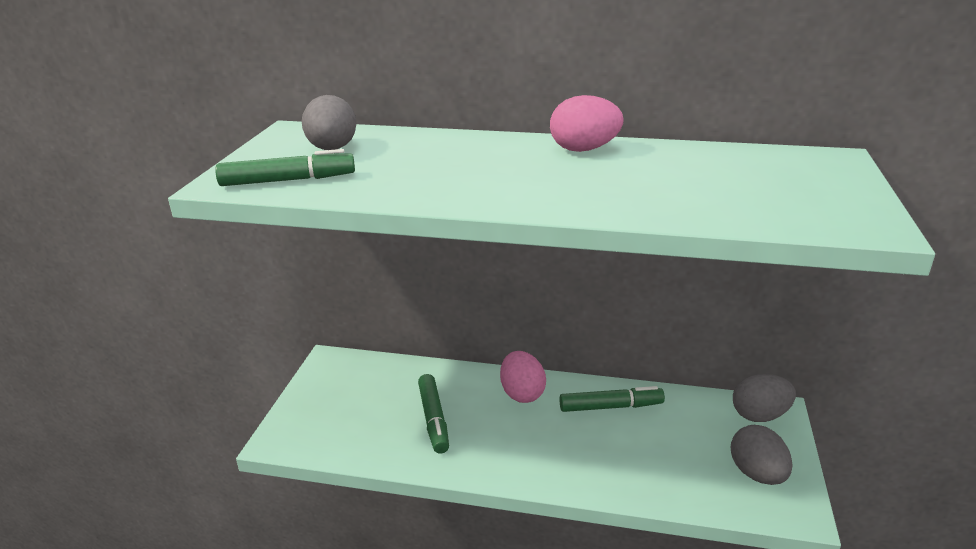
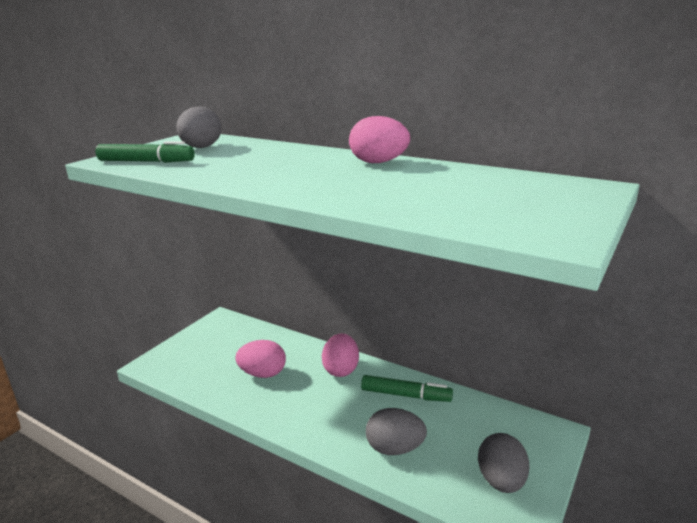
camera: 20 degrees right, 5 degrees down
green marker [418,374,449,454] -> pink egg [235,340,286,378]
grey egg [733,374,796,422] -> grey egg moved to [366,408,427,455]

